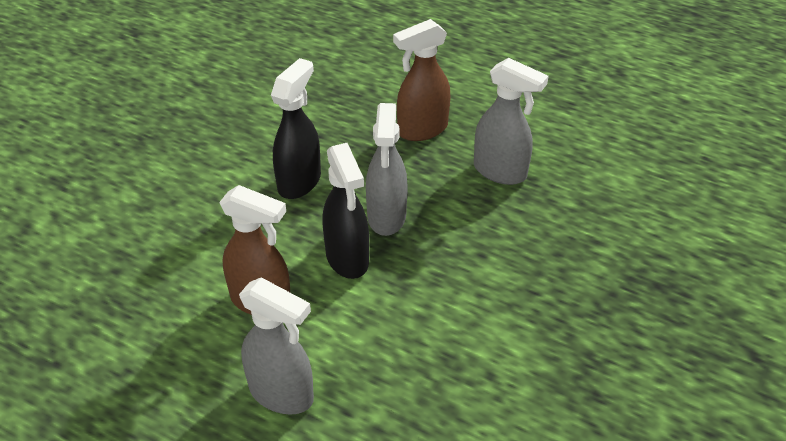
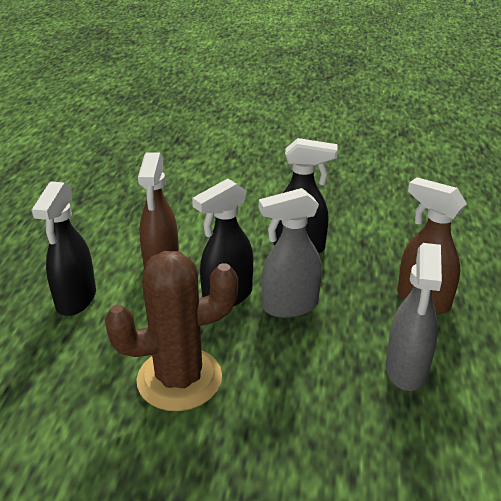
camera: 70 degrees right, 10 degrees down
grey spray bottle [239,277,314,415] -> black spray bottle [32,181,96,316]
none -> brown cactus [105,251,238,411]

